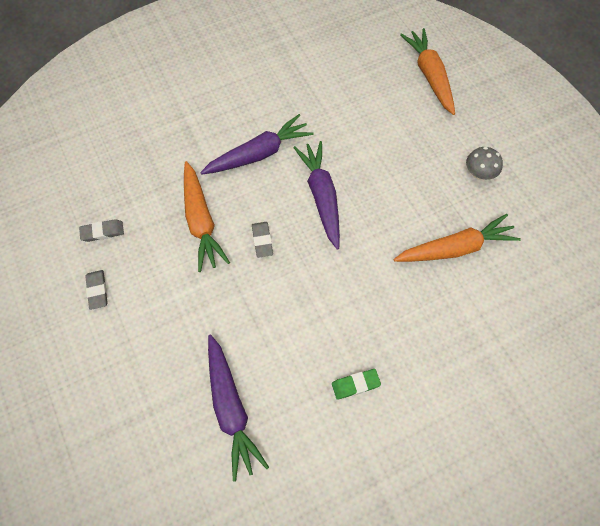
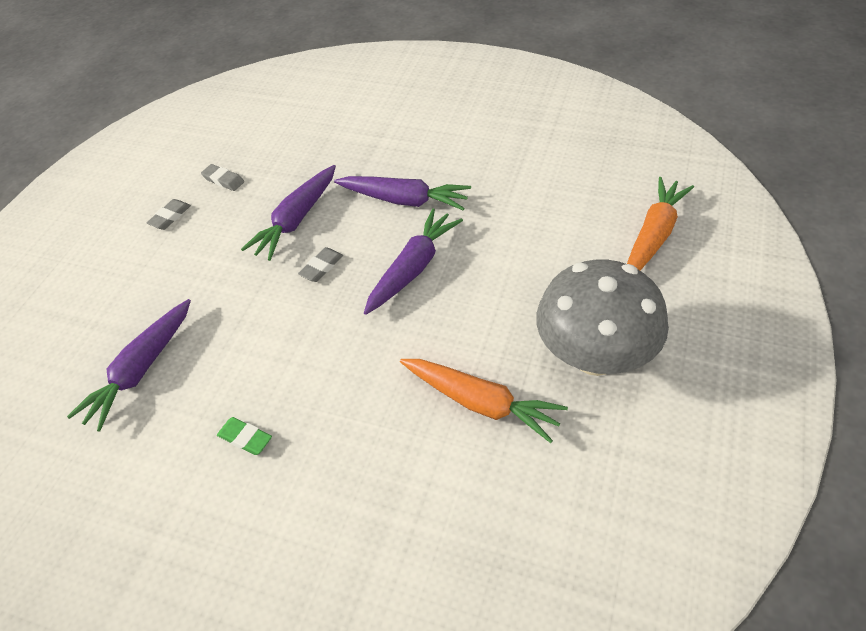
camera: 50 degrees right, 15 degrees down
orange carrot [184,161,230,272] -> purple carrot [241,165,336,261]
grey mushroom [466,147,503,180] -> grey mushroom [536,259,669,376], size x2.46

